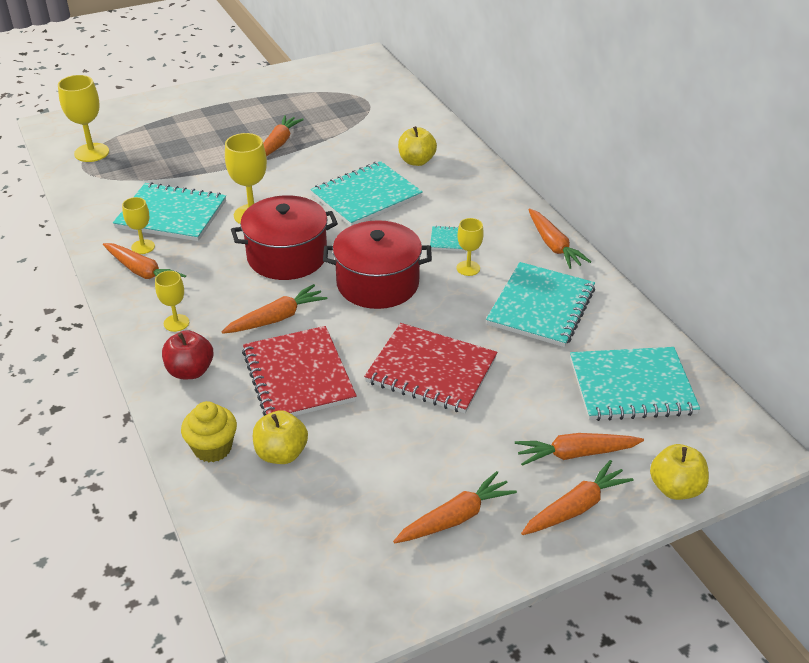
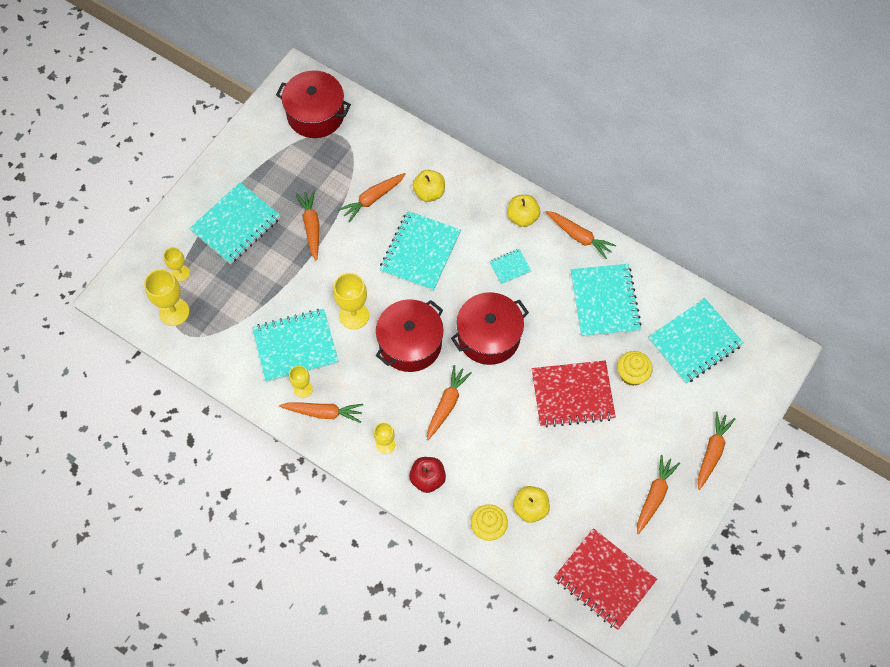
camera: 30 degrees left, 25 degrees up
red notebook [242,326,357,416] -> red notebook moved to [554,528,657,630]
yellow goblet [457,218,484,276] -> yellow goblet moved to [164,247,190,281]
orange carrot [515,433,644,466] -> orange carrot moved to [338,173,406,222]
yellow apple [650,444,709,500] -> yellow apple moved to [507,195,540,227]
none -> turquoise notebook [189,182,281,264]
none -> red pot [276,70,351,138]
none -> yellow cupcake [617,351,653,386]

